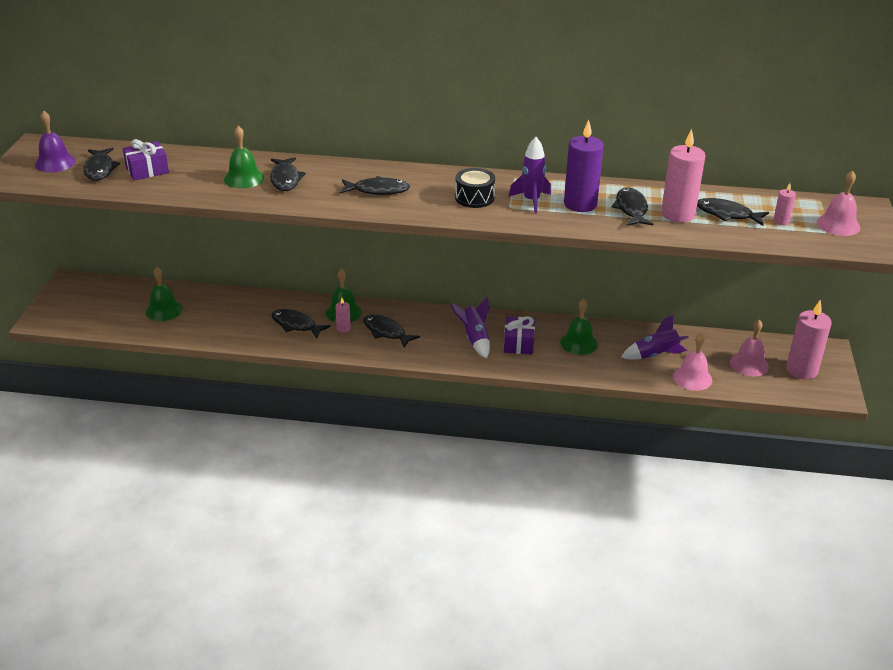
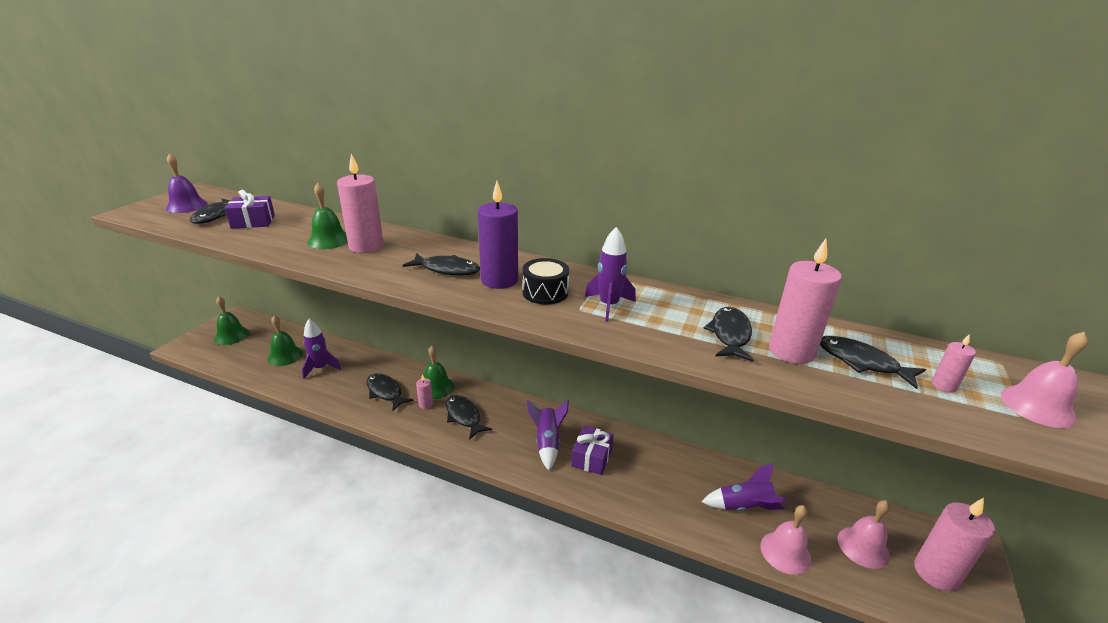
camera: 15 degrees right, 5 degrees down
black fish [270,157,306,191] -> pink candle [337,154,384,253]
green bell [560,299,598,355] -> green bell moved to [214,297,249,345]
purple candle [564,120,604,212] -> purple candle moved to [478,181,518,289]
none -> purple rocket [302,319,341,379]

